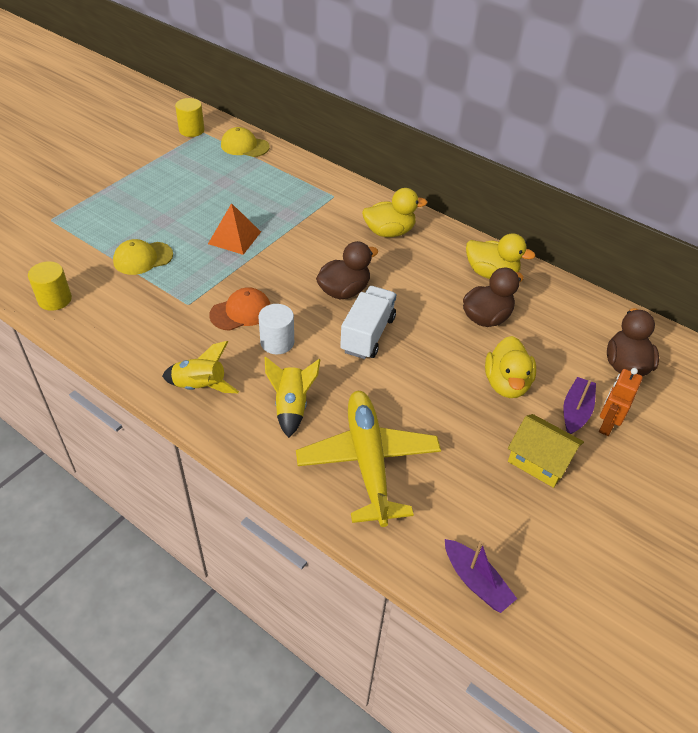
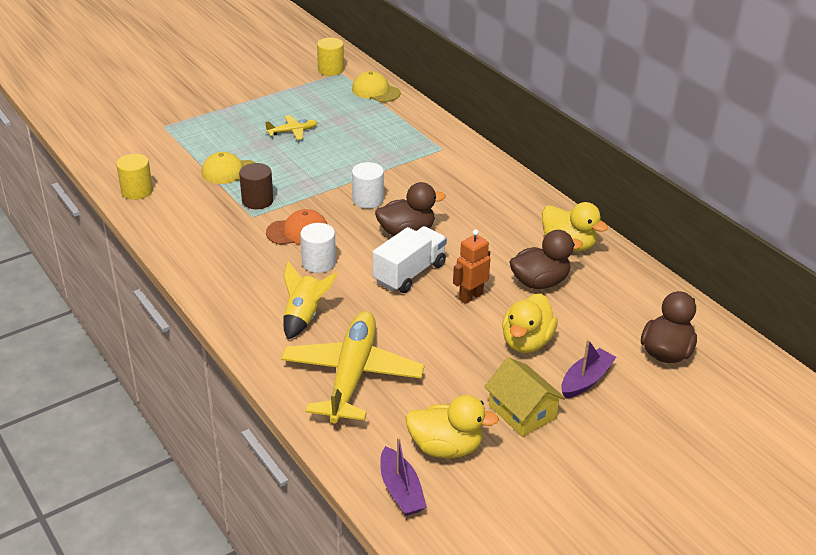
camera: 20 degrees right, 10 degrees down
yellow rocket [162,341,239,393] -> none
orange pyramid [208,203,261,255] -> none
yellow duck [362,188,427,237] -> yellow duck moved to [406,395,499,458]
orange robot [599,368,643,436] -> orange robot moved to [453,229,490,304]
none -> brown cylinder [239,163,274,209]
none -> yellow plane [265,115,317,140]
none -> white cylinder [352,162,384,208]

